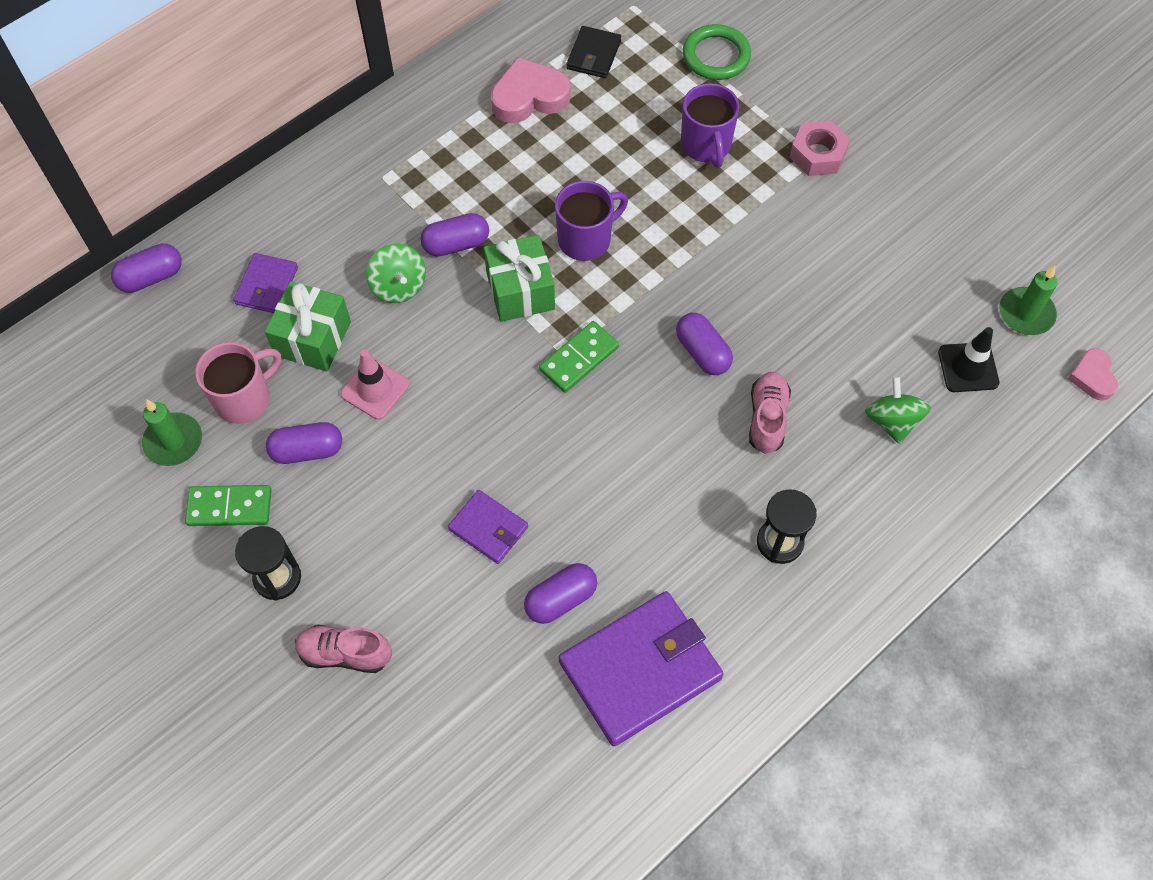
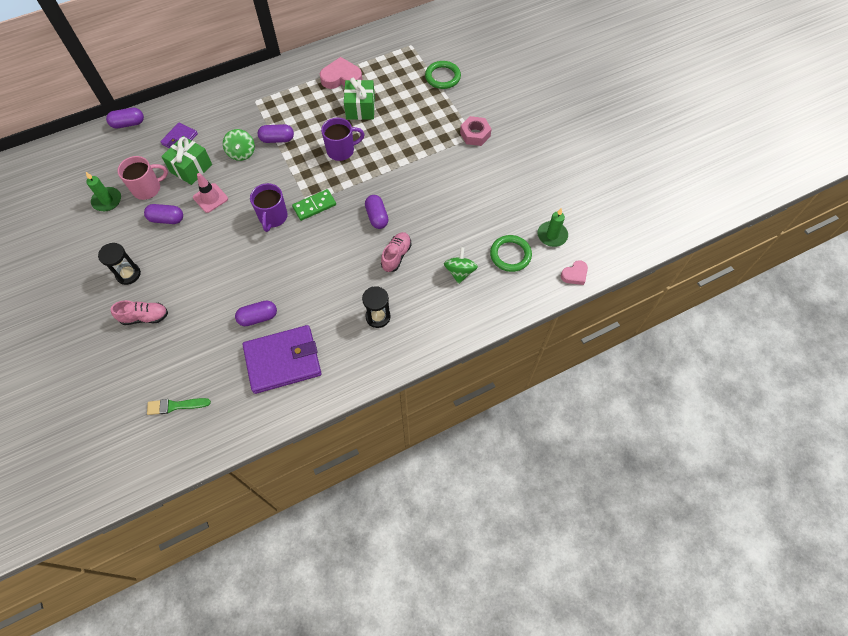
camera: 15 degrees right, 0 degrees up
green domino [185,485,271,526] -> none
pink shoe [295,625,392,673] -> pink shoe turned 150 degrees clockwise [110,300,168,325]
purple wallet [448,490,528,564] -> none
green gift [484,235,555,322] -> green gift moved to [344,78,375,120]
black wallet [566,26,621,78] -> none
purple mug [681,83,739,168] -> purple mug moved to [250,183,288,232]
black traffic cone [938,327,999,392] -> green ring [490,235,532,272]
pink heart [1068,348,1118,401] -> pink heart turned 135 degrees counterclockwise [561,260,588,285]
none -> green brush [147,398,211,415]

